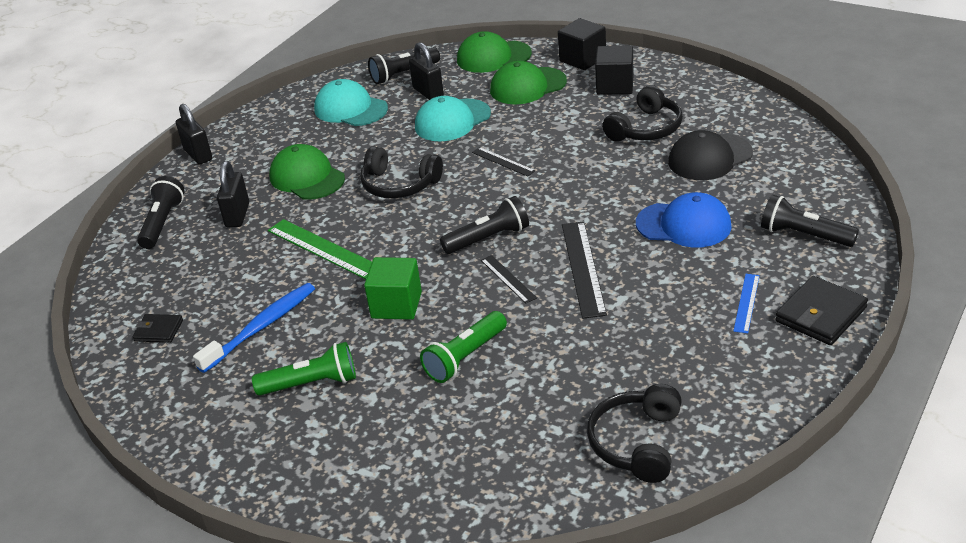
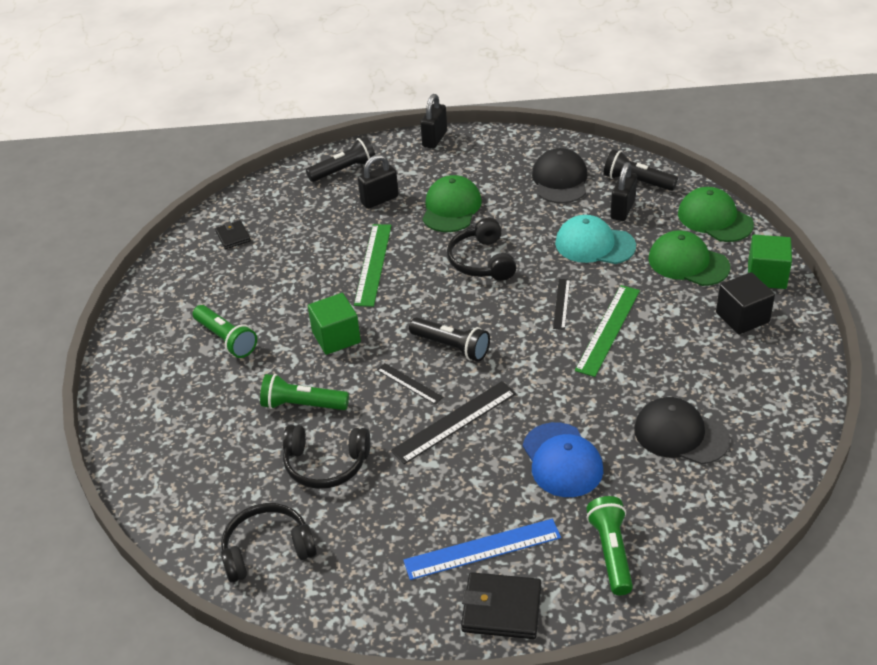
camera: 55 degrees right, 5 degrees up
blue toothbrush [193,283,315,373] -> none
turquoise cap [314,79,388,126] -> black cap [532,148,588,203]
black ruler [481,255,537,303] -> black ruler turned 75 degrees counterclockwise [377,363,443,405]
black cube [558,18,606,70] -> green cube [748,235,792,289]
black headphones [602,85,683,142] -> black headphones moved to [283,425,370,489]
blue ruler [733,274,760,333] -> blue ruler [403,519,561,580], size x1.77
black flashlight [761,195,859,247] -> green flashlight [586,496,633,595]
none -> green ruler [575,285,640,377]

